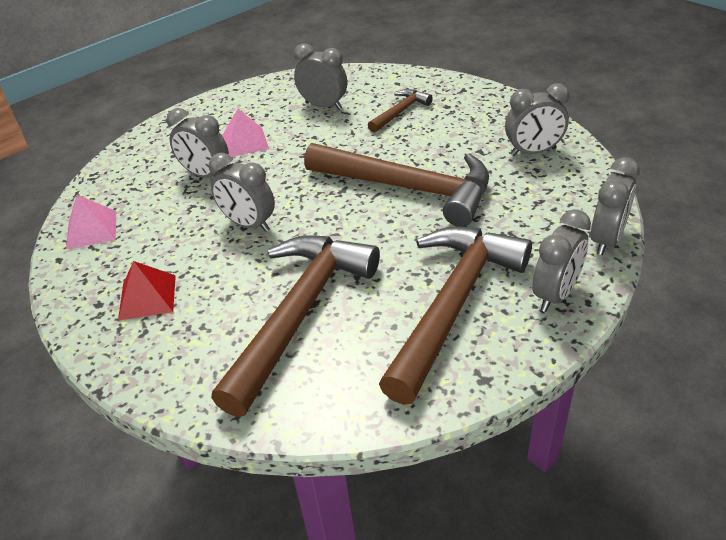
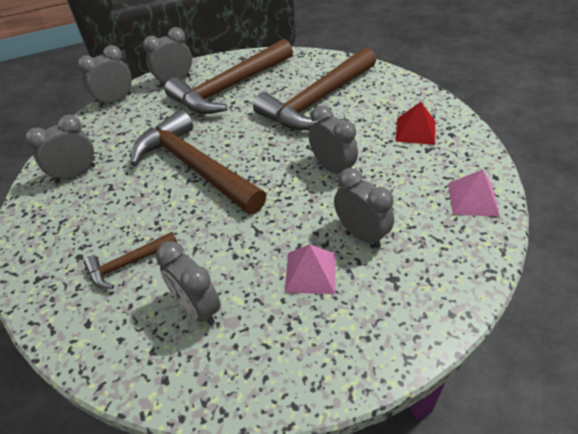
camera: 160 degrees left, 5 degrees up
grey clock [505,83,569,156] -> grey clock turned 45 degrees counterclockwise [25,115,95,183]

